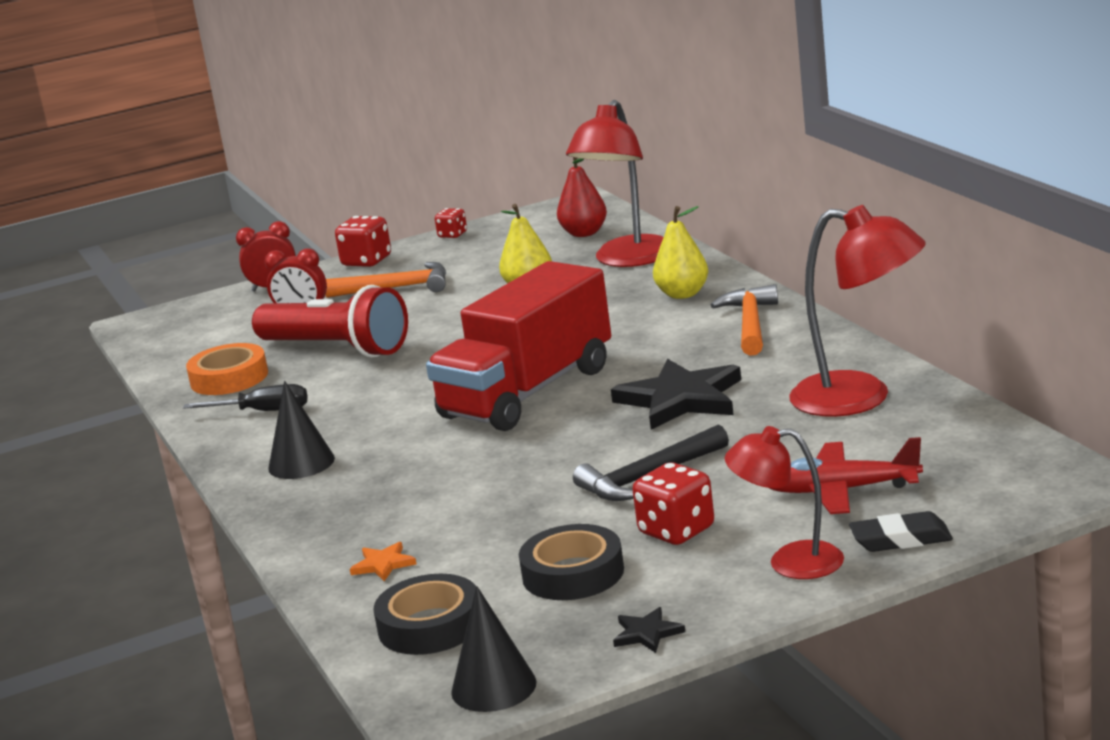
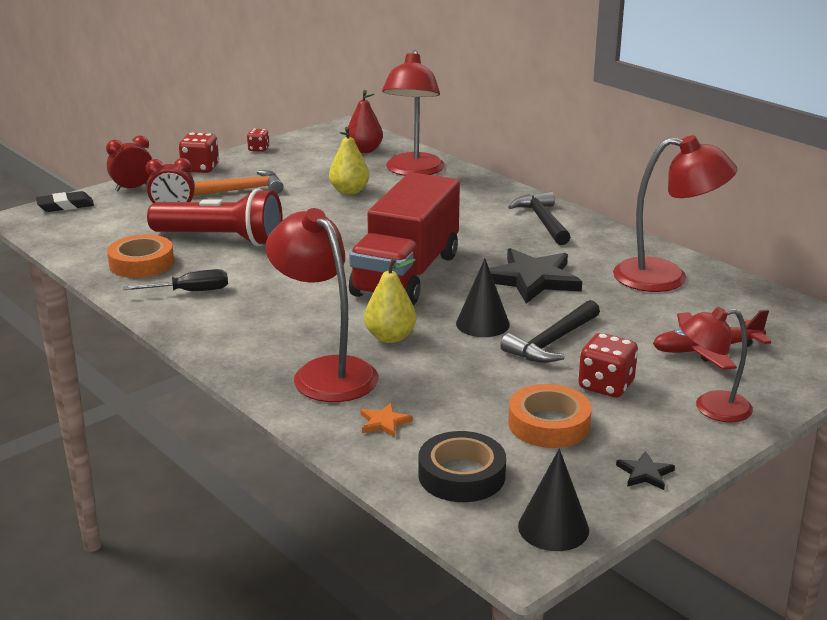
camera: 20 degrees left, 5 degrees up
black cone [268,381,335,479] -> black cone moved to [456,259,510,337]
black tape [519,524,624,600] -> orange tape [508,384,592,448]
yellow pear [653,206,708,299] -> yellow pear moved to [364,258,416,343]
orange hammer [710,284,778,356] -> black hammer [508,192,570,245]
black eraser [849,511,953,552] -> black eraser moved to [36,191,94,212]
none -> red lamp [266,208,379,402]

